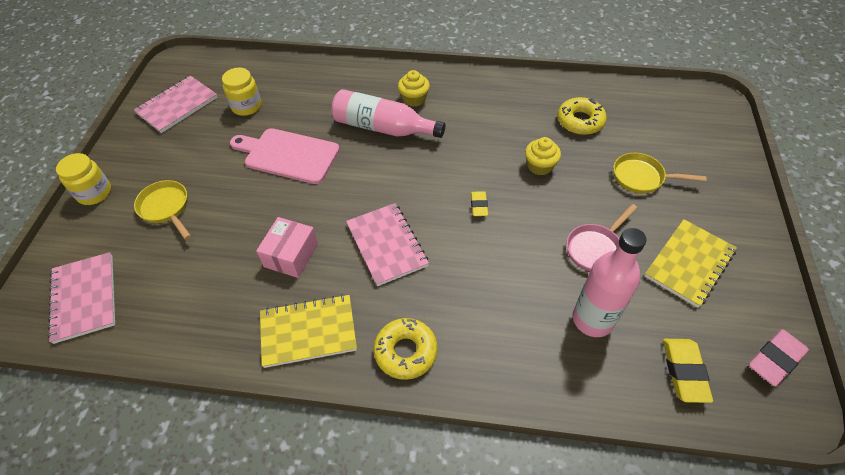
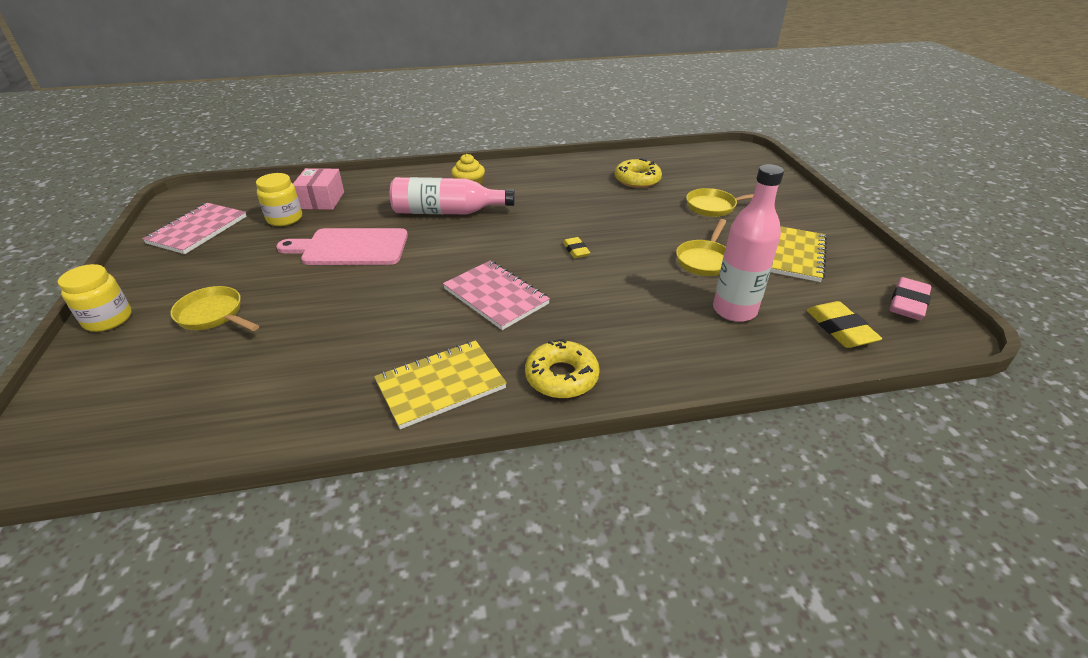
camera: 20 degrees left, 15 degrees down
pink notebook [47,252,115,344] -> none
pink box [256,217,318,278] -> pink box moved to [293,168,344,210]
yellow cupcake [525,137,561,176] -> none
pink pan [567,204,637,271] -> yellow pan [676,219,726,276]

